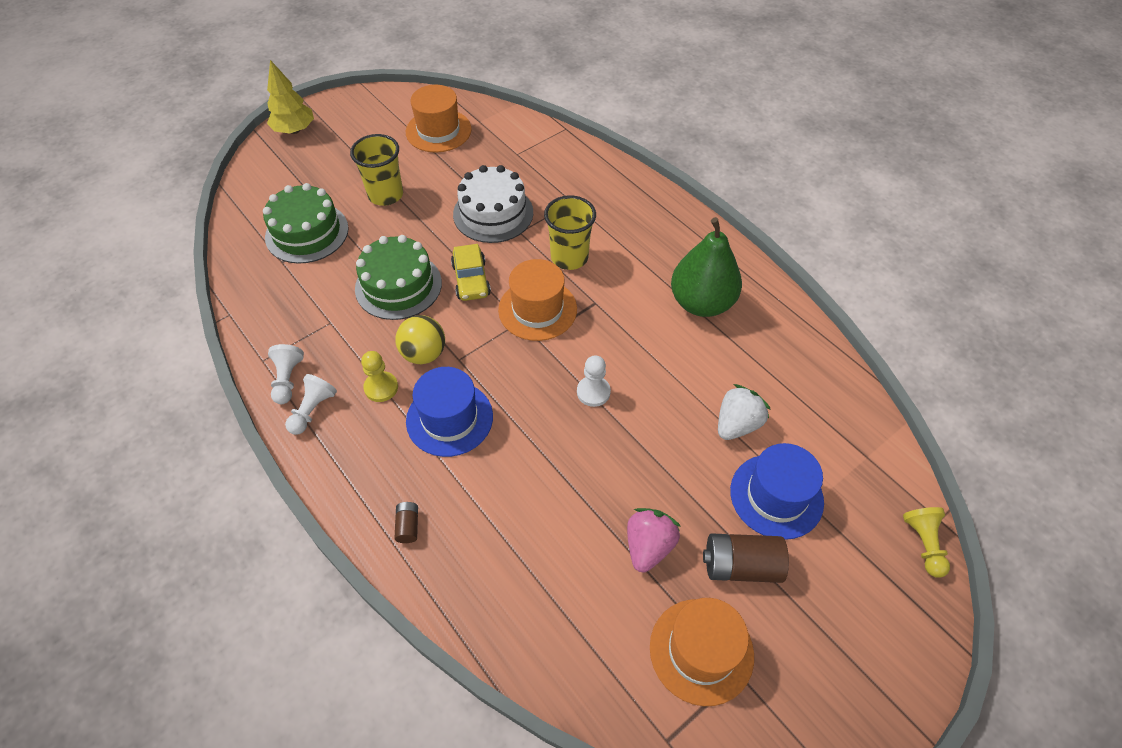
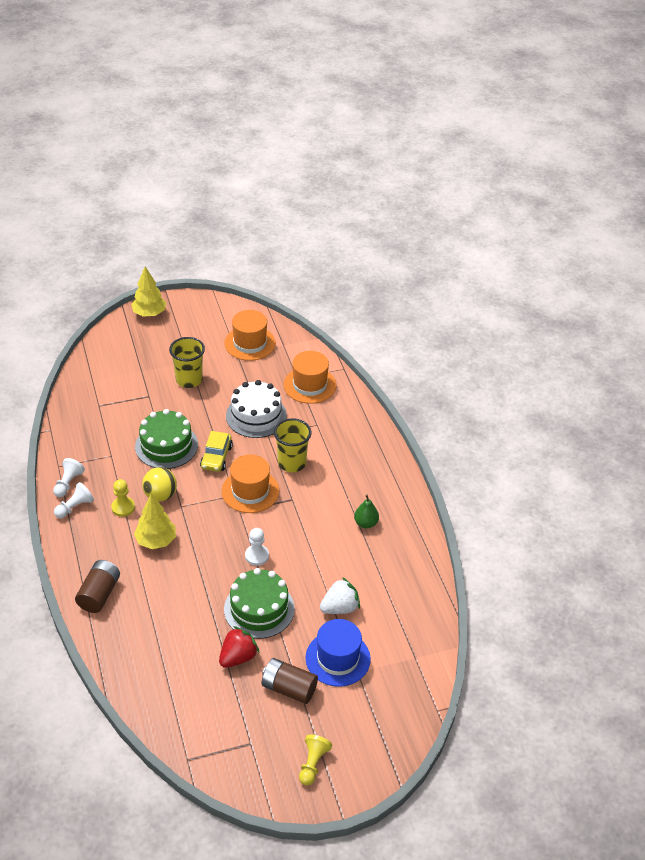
camera: 20 degrees right, 10 degrees down
green cake [263,183,348,264] -> green cake moved to [224,568,295,639]
brown battery [394,502,418,543] -> brown battery [75,560,120,613], size x1.97
blue hat [406,367,493,457] -> yellow tree [134,494,176,549]
pink strawberry [627,508,681,573] -> red strawberry [219,626,259,668]
orange hat [650,598,754,706] -> orange hat moved to [284,351,336,404]
green pear [671,217,742,317] -> green pear [354,495,379,528], size x0.49
yellow pawn [903,507,950,578] -> yellow pawn moved to [299,734,332,786]

